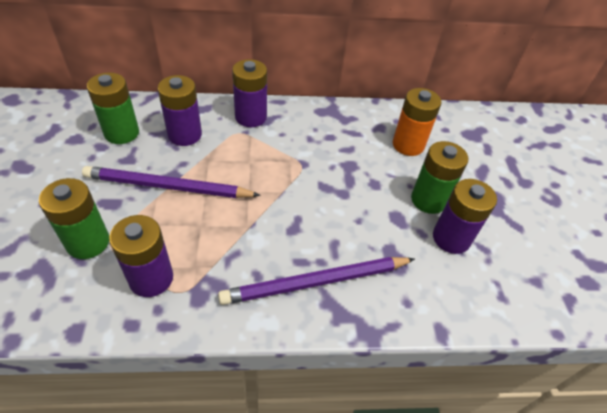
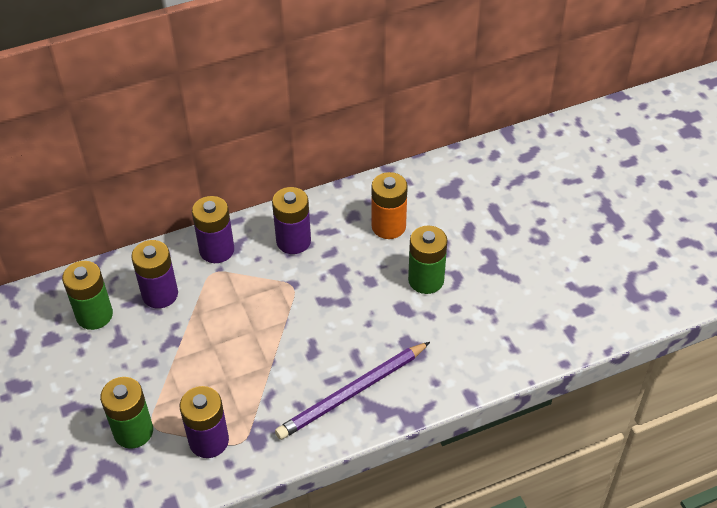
camera: 15 degrees left, 0 degrees up
purple pencil [82,166,260,198] -> none
purple battery [433,179,497,254] -> purple battery moved to [272,187,311,254]

